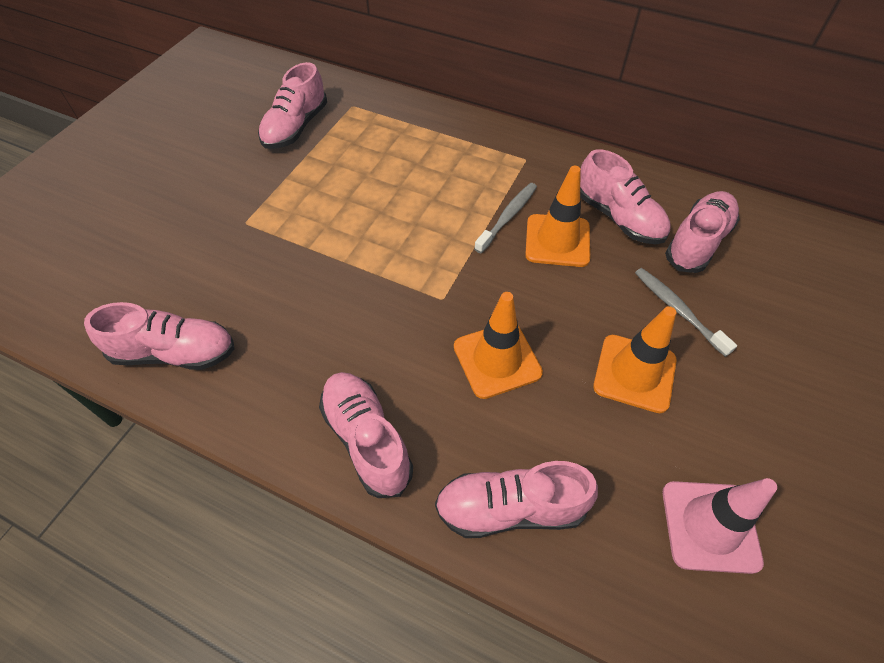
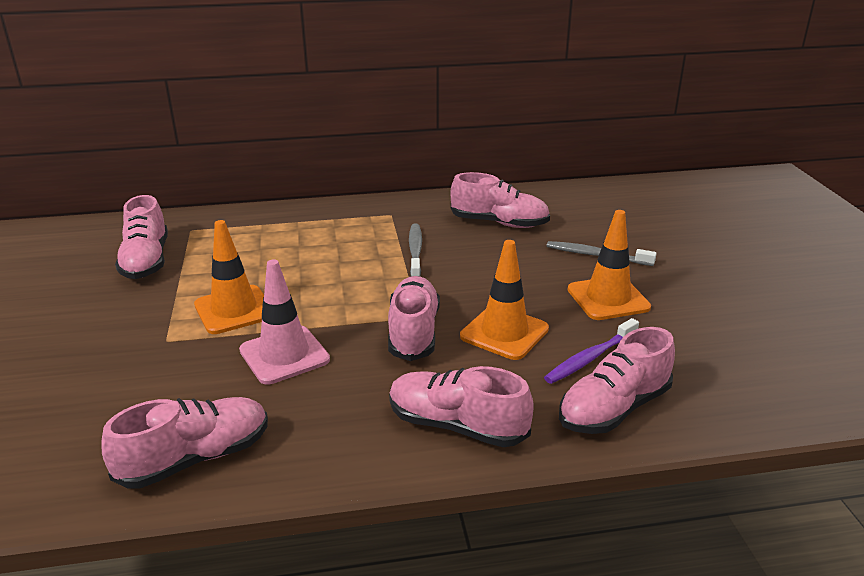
camera: 35 degrees left, 25 degrees down
orange traffic cone [525,166,590,267] -> orange traffic cone moved to [194,220,264,334]
pink traffic cone [662,478,777,574] -> pink traffic cone moved to [239,259,330,385]
pink shoe [665,191,740,273] -> pink shoe moved to [388,276,440,361]
none -> purple toothbrush [544,318,639,384]

